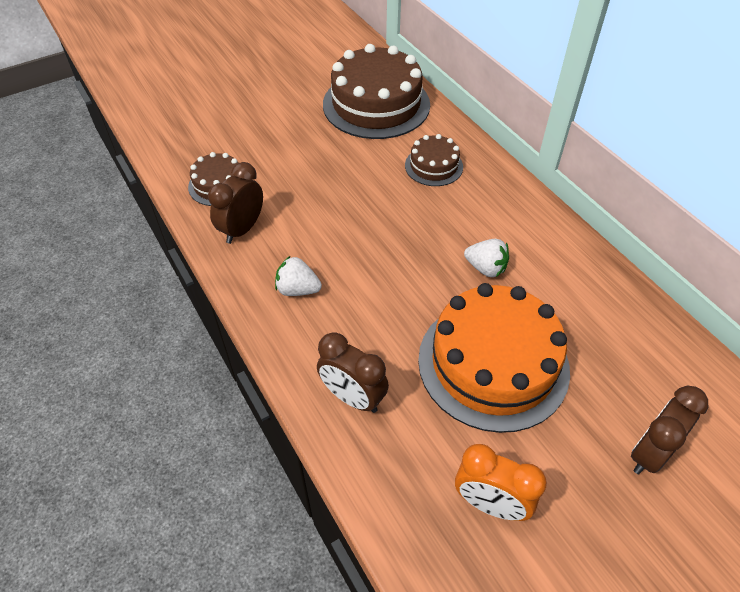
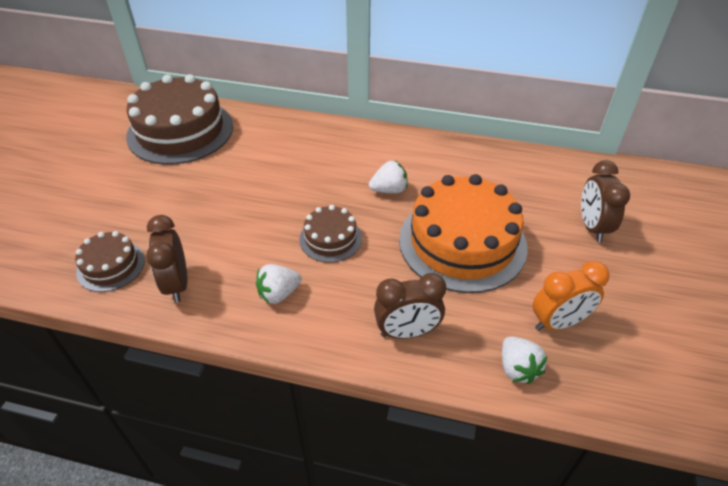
camera: 45 degrees left, 5 degrees down
brown cake [405,134,463,186] -> brown cake moved to [299,205,362,263]
none -> white strawberry [502,336,548,384]

